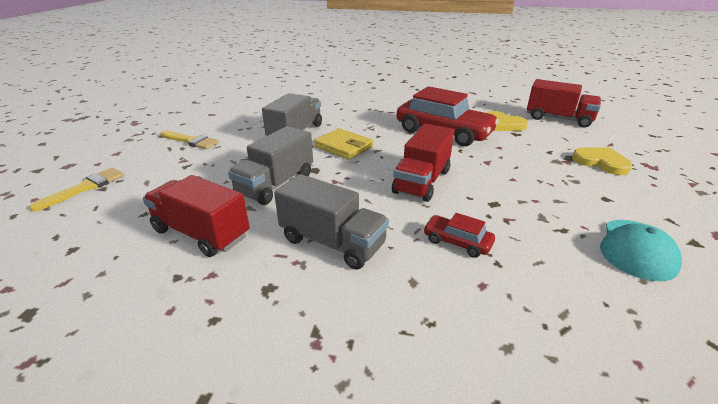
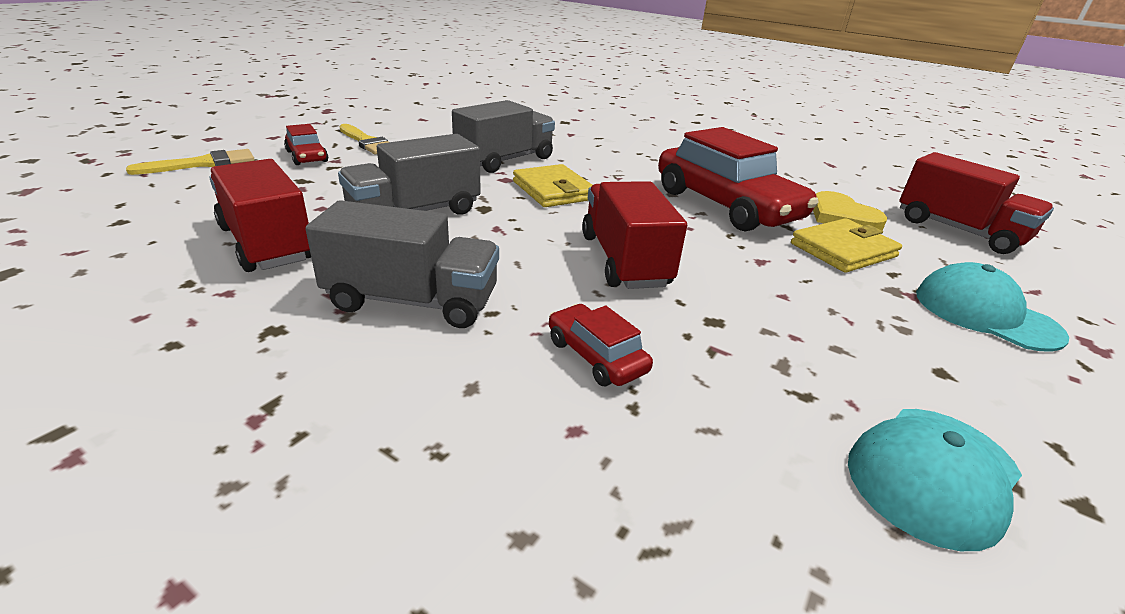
camera: 20 degrees right, 0 degrees up
grey truck [274,174,389,270] -> grey truck turned 45 degrees counterclockwise [305,200,499,328]
red truck [392,124,454,202] -> red truck turned 120 degrees clockwise [582,181,687,289]
yellow heart [572,147,632,175] -> turquoise cap [916,262,1069,352]
none -> red car [284,124,328,165]
none -> yellow wallet [791,218,902,273]

